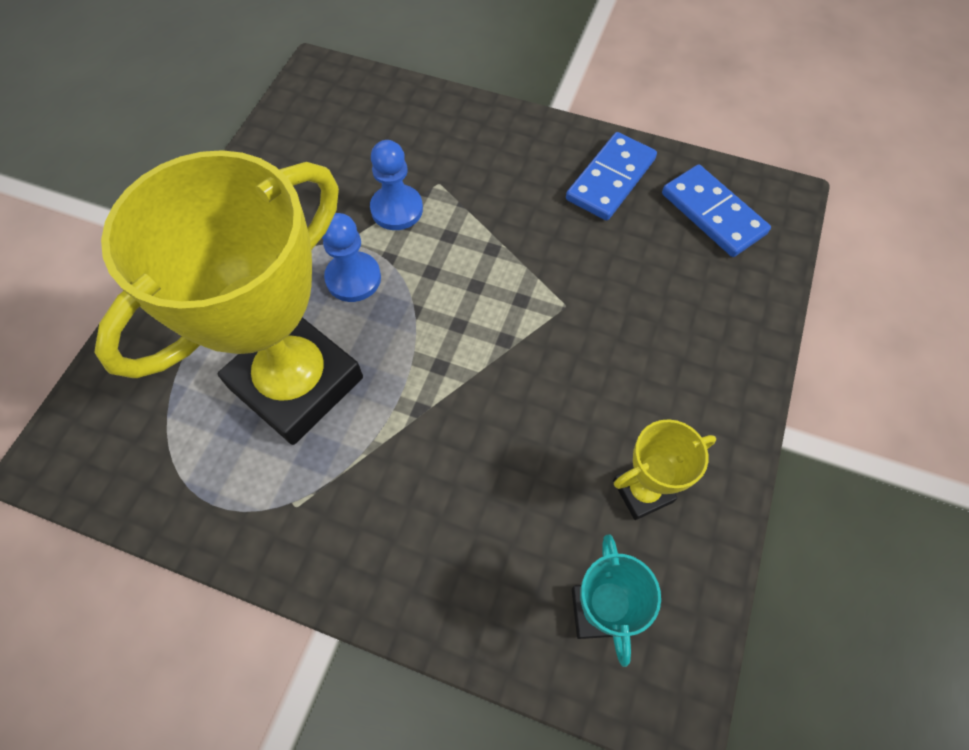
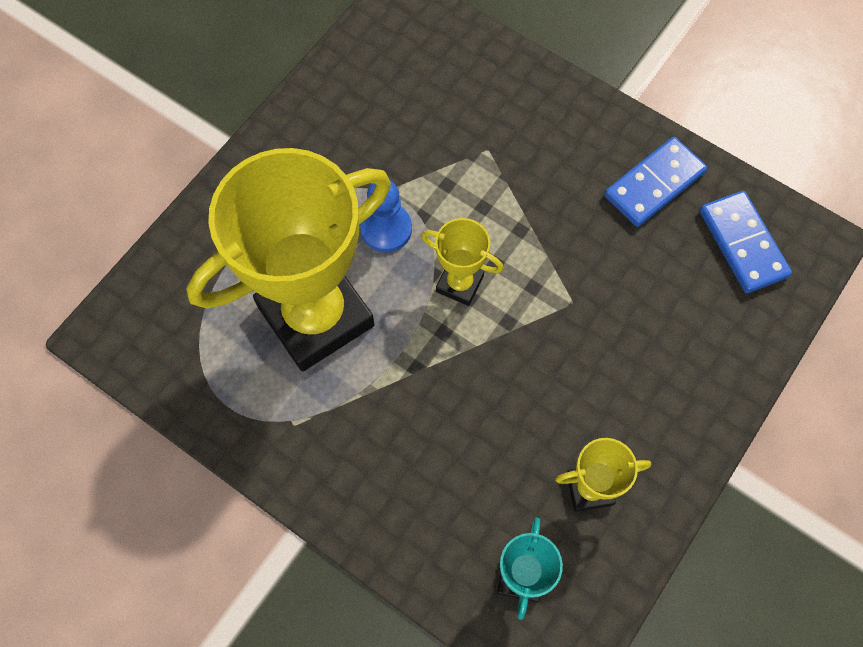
camera: 15 degrees right, 5 degrees up
blue pawn [370,140,423,230] -> none
none -> yellow trophy [421,218,503,306]

